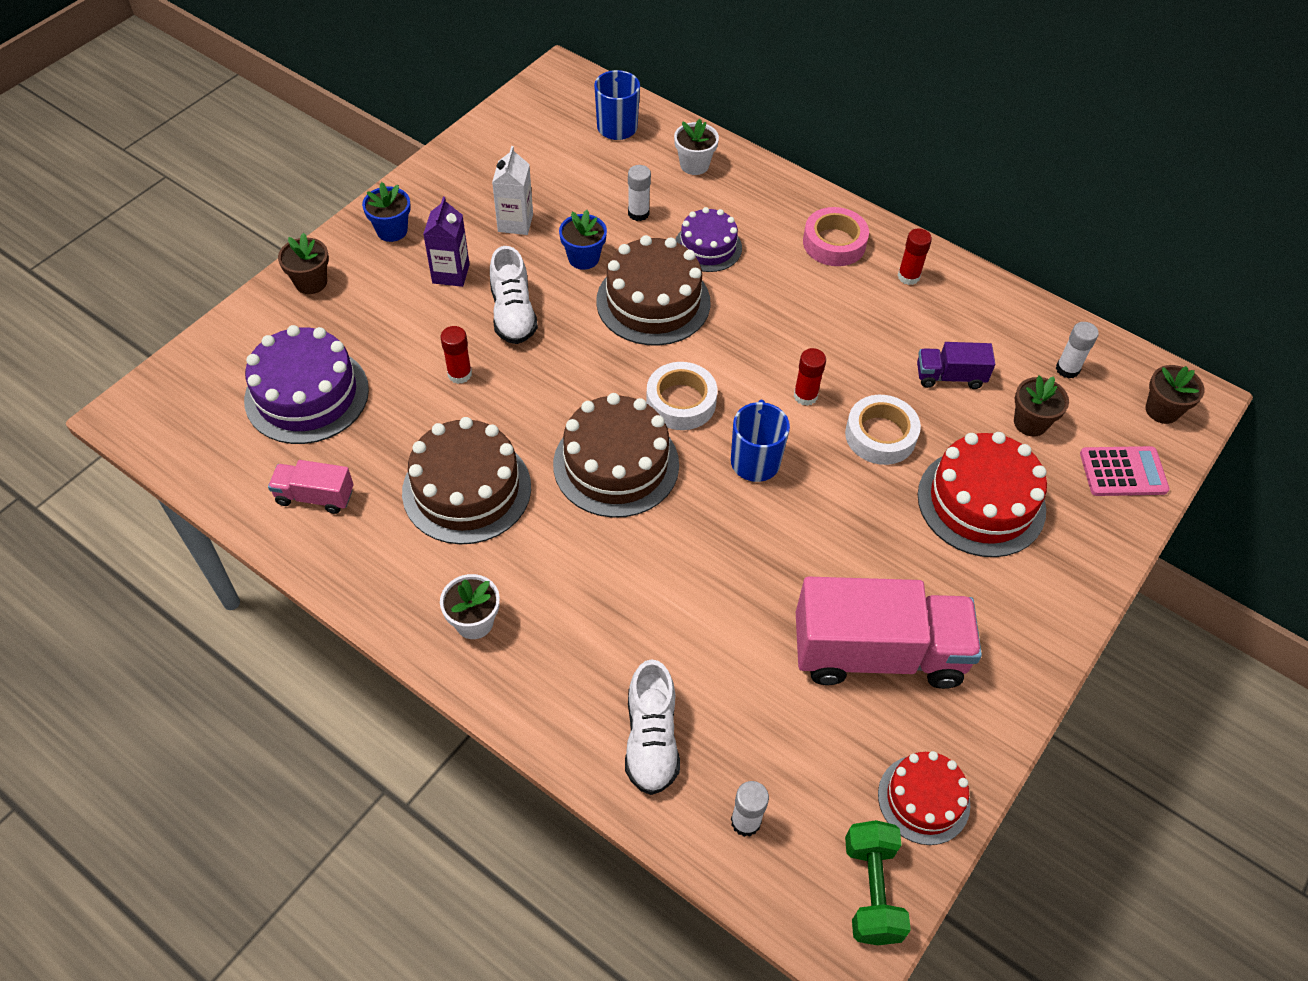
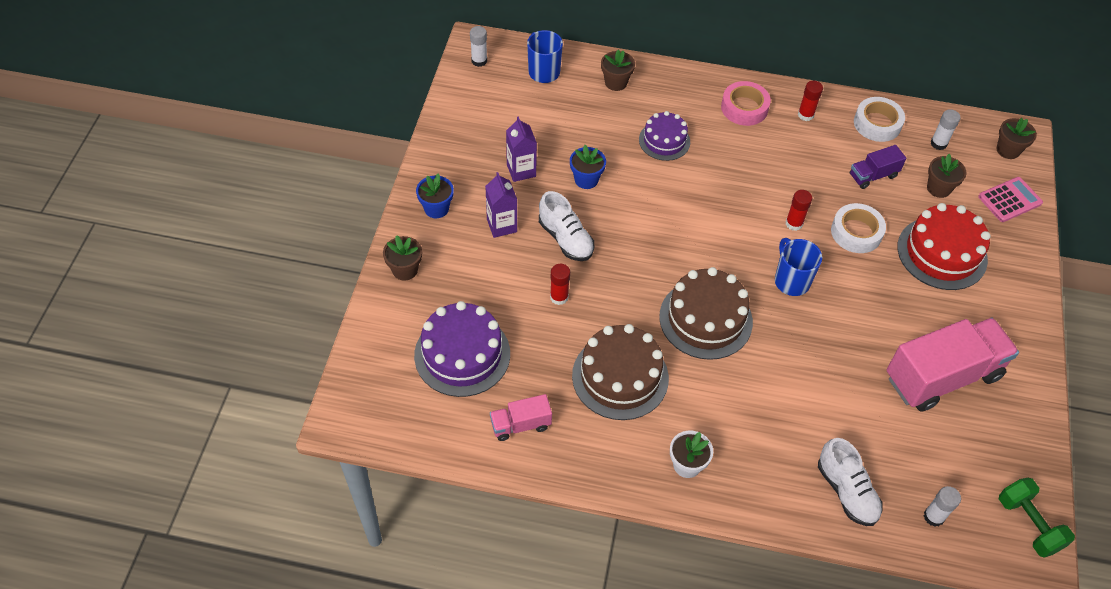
camera: 25 degrees left, 0 degrees up
white carton [492,146,533,235] -> purple carton [506,116,537,182]
brown cake [596,235,711,346] -> none
white glue stick [628,165,651,221] -> white glue stick moved to [470,26,487,67]
white tape [646,362,717,430] -> white tape moved to [854,97,905,142]
white flower pot [674,119,719,175] -> brown flower pot [601,50,635,91]
red cake [878,751,970,845] -> none

